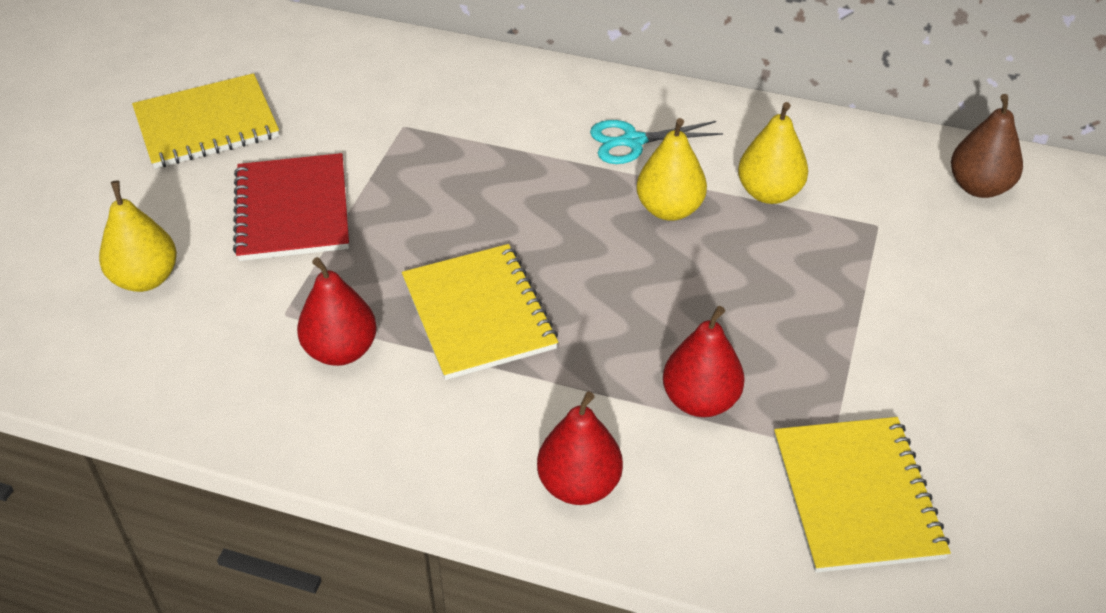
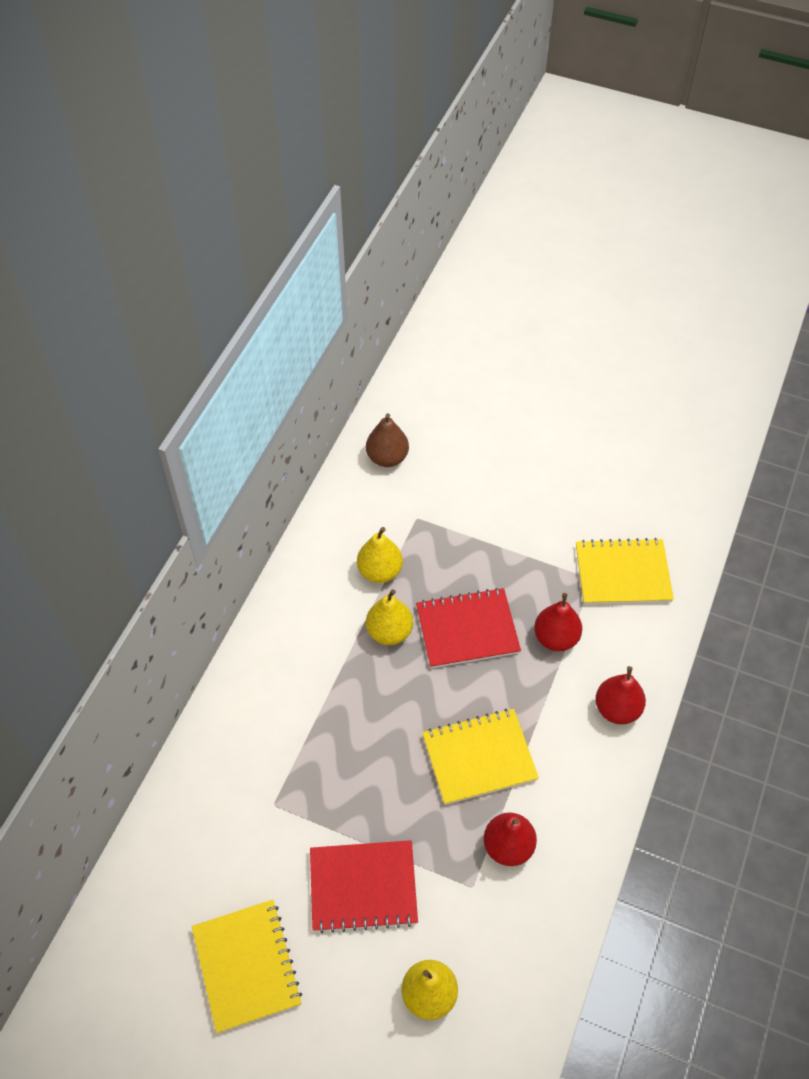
camera: 85 degrees left, 10 degrees up
turquoise scissors [590,120,723,164] -> none
none -> red notebook [416,588,521,668]

